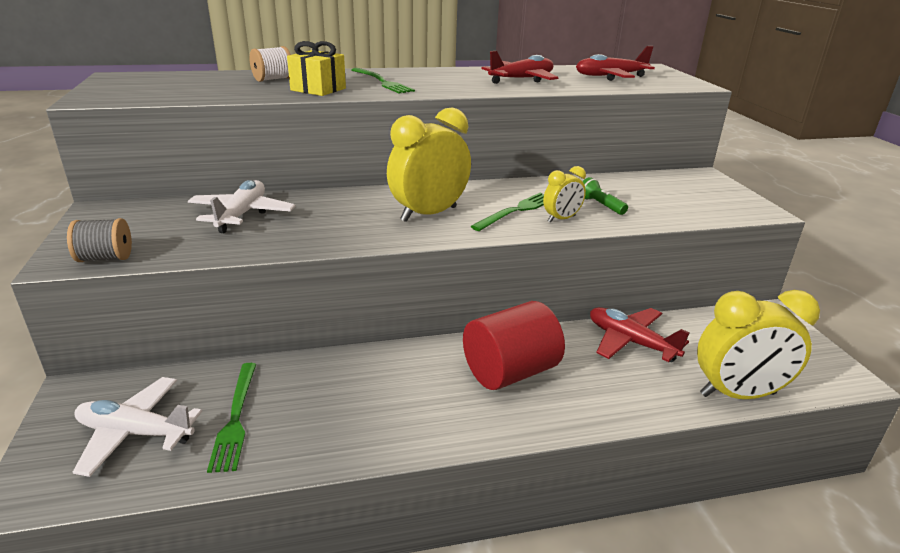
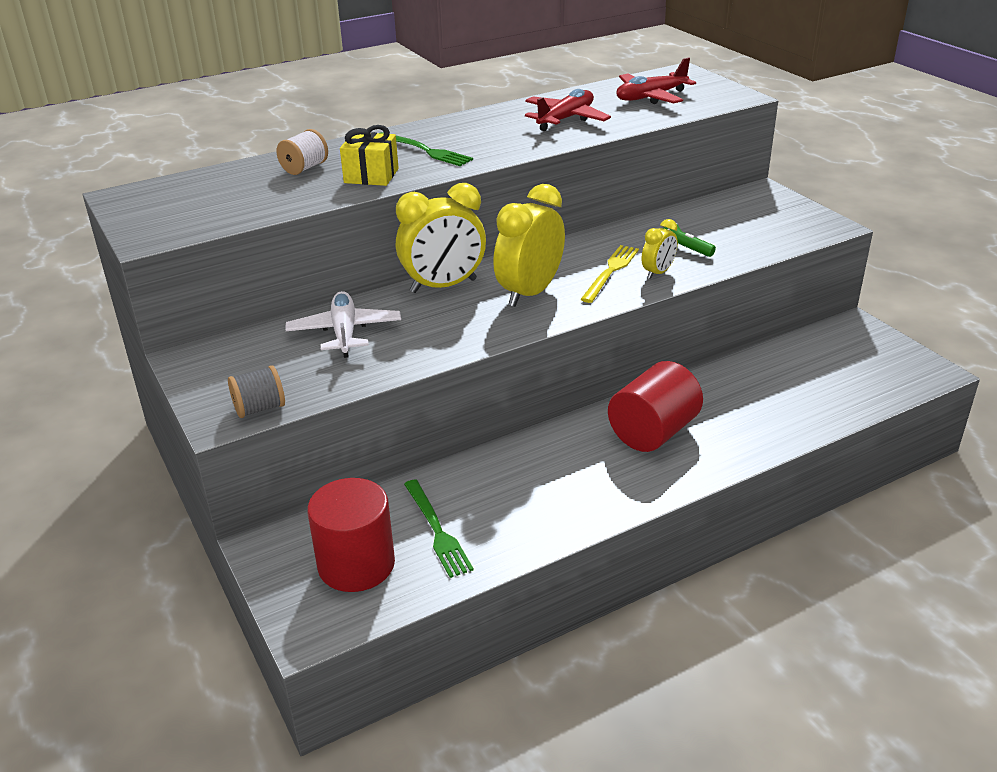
camera: 15 degrees left, 5 degrees up
white plane [73,377,202,477] -> red cylinder [307,478,395,592]
green fork [470,193,544,231] -> yellow fork [581,245,639,303]
red plane [590,307,689,362] -> none
yellow clock [697,290,820,399] -> yellow clock moved to [396,183,486,293]

